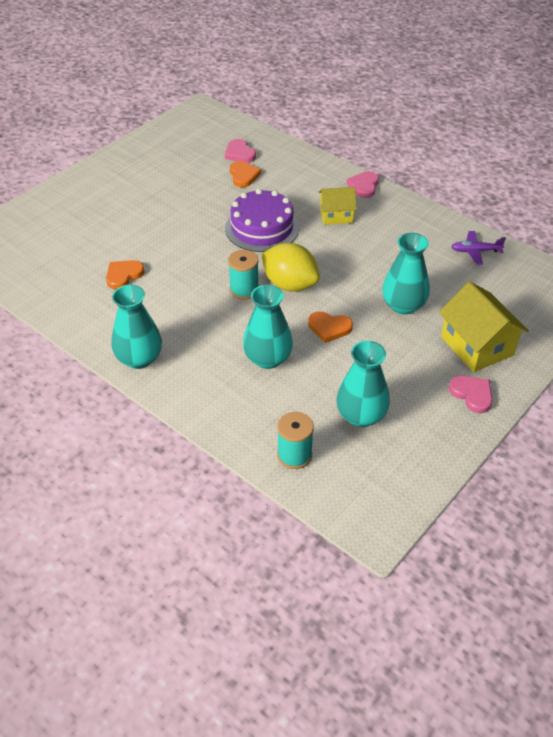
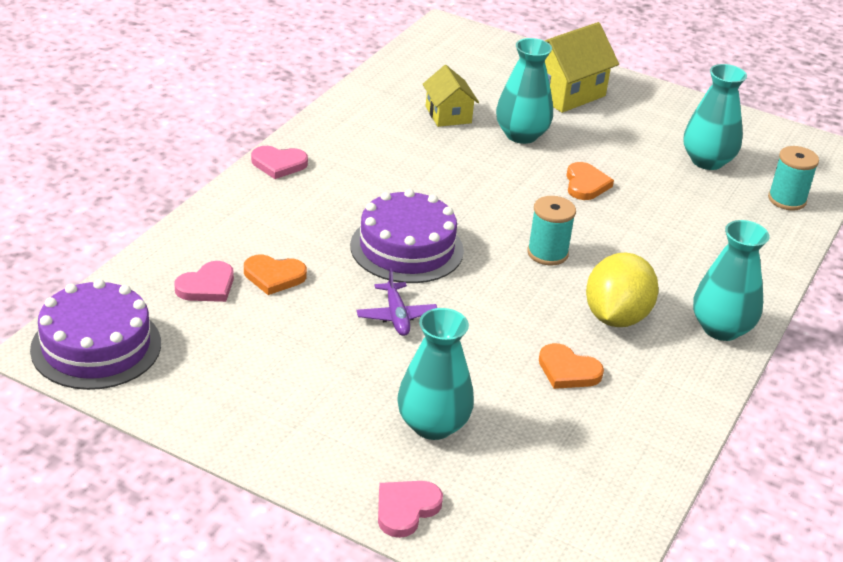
camera: 105 degrees left, 10 degrees down
orange heart [230,161,261,187] -> orange heart turned 150 degrees counterclockwise [244,255,307,295]
turquoise vase [243,285,293,369] -> turquoise vase moved to [397,308,474,440]
yellow lemon [261,243,320,292] -> yellow lemon moved to [586,252,659,327]
yellow house [319,187,357,225] -> yellow house moved to [422,65,479,127]
pink heart [449,376,492,413] -> pink heart moved to [378,481,443,538]
purple plane [451,231,506,265] -> purple plane moved to [356,268,437,336]
none -> purple cake [30,279,161,390]

